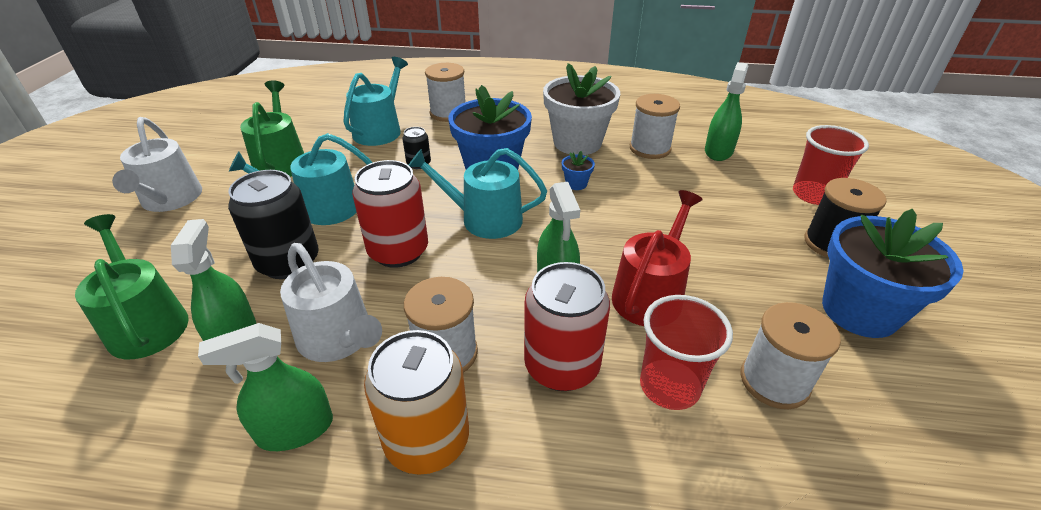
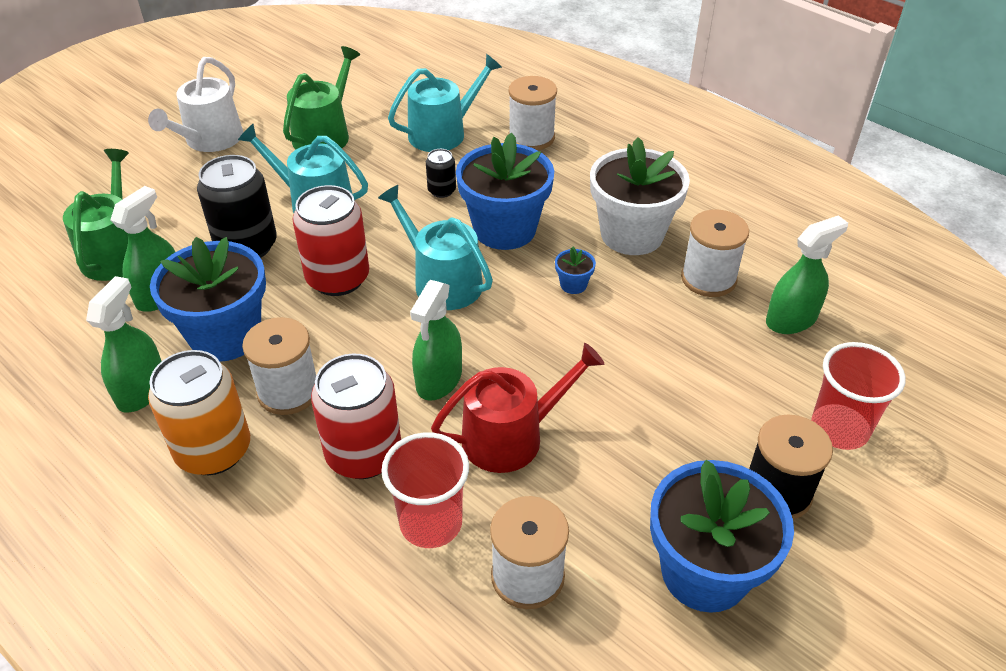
camera: 35 degrees right, 5 degrees up
green spray bottle [198,323,333,451] -> green spray bottle turned 90 degrees clockwise [86,276,162,413]
white watering can [280,243,382,362] -> blue flower pot [150,237,266,362]

